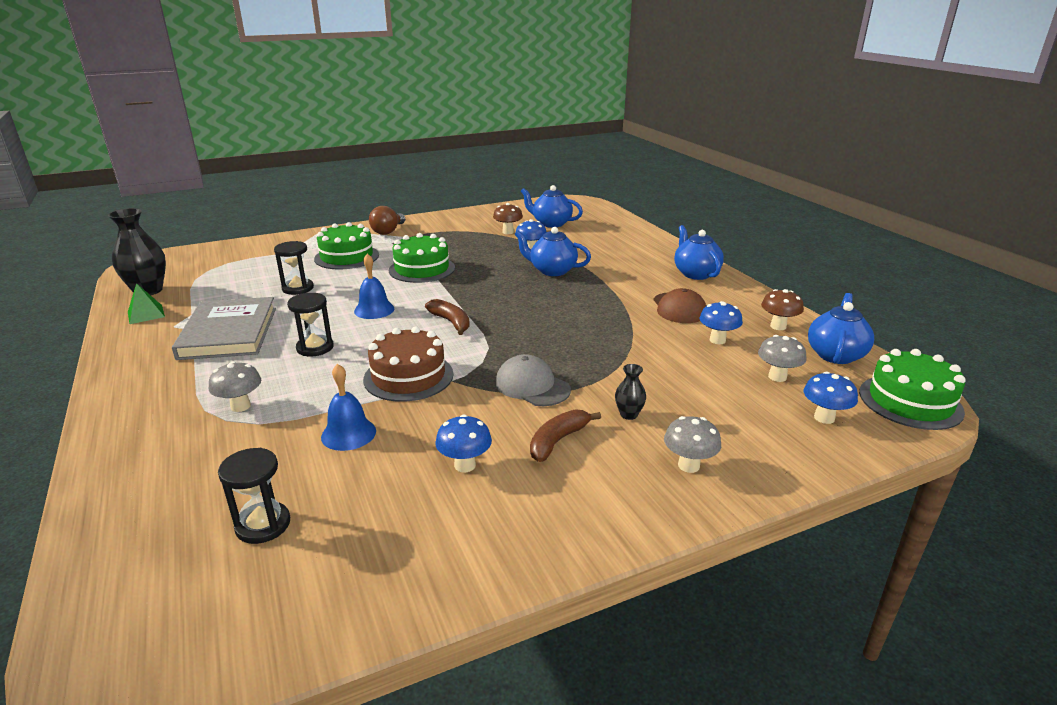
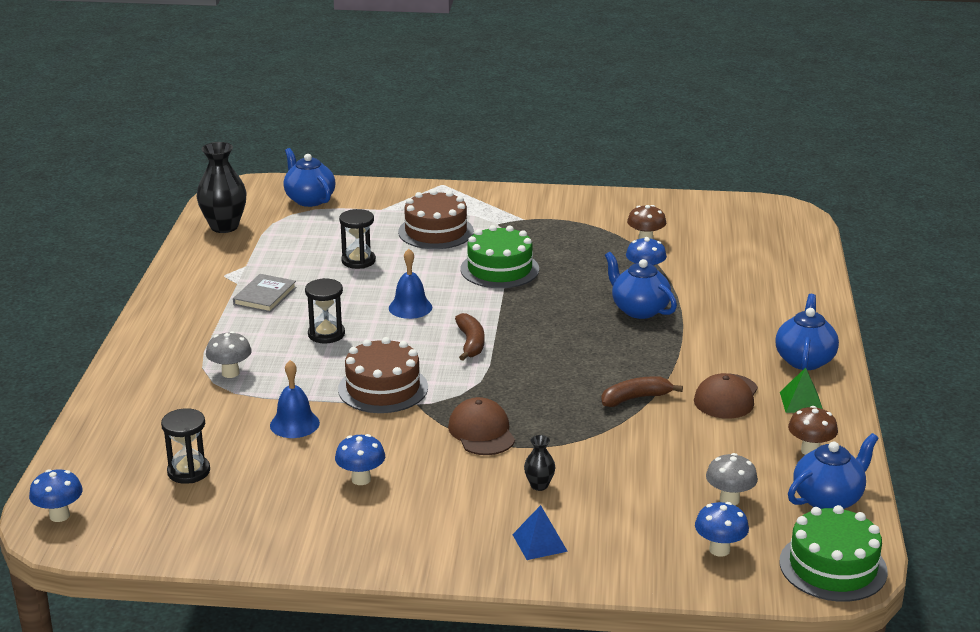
camera: 30 degrees right, 0 degrees up
green pyramid [128,283,165,324] -> green pyramid moved to [780,367,823,413]
grey book [172,297,276,360] -> grey book [233,274,296,313], size x0.54
green cake [314,222,379,270] -> brown cake [398,189,474,249]
brown light bulb [369,206,405,235] -> none
grey cap [495,354,571,406] -> brown cap [448,397,515,455]
blue teapot [521,185,583,228] -> blue teapot moved to [283,148,335,207]
brown banana [530,409,601,462] -> brown banana moved to [601,376,683,407]
grey mushroom [664,416,721,473] -> blue pyramid [512,505,568,560]
blue mushroom [699,301,743,344] -> blue mushroom moved to [29,469,83,522]

